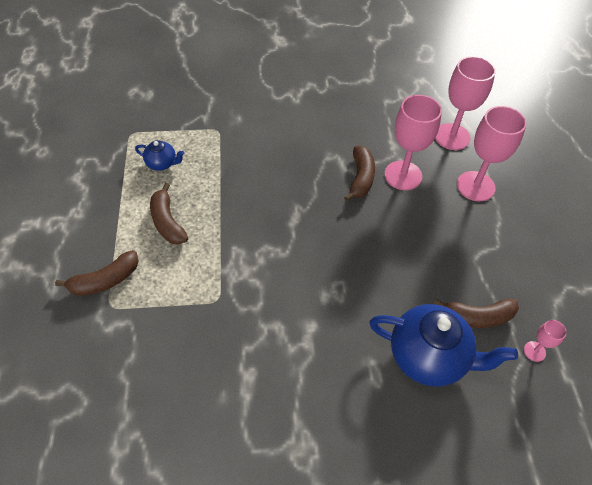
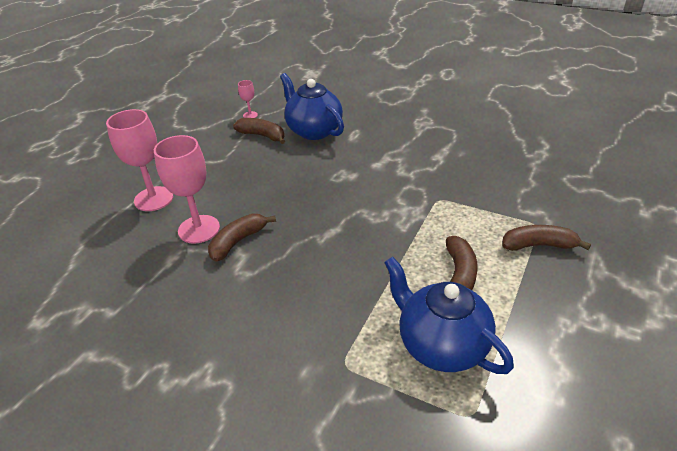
camera: 145 degrees left, 15 degrees down
blue teapot [135,140,184,171] -> blue teapot [384,257,514,374], size x2.03
pink goblet [435,56,496,150] -> none

